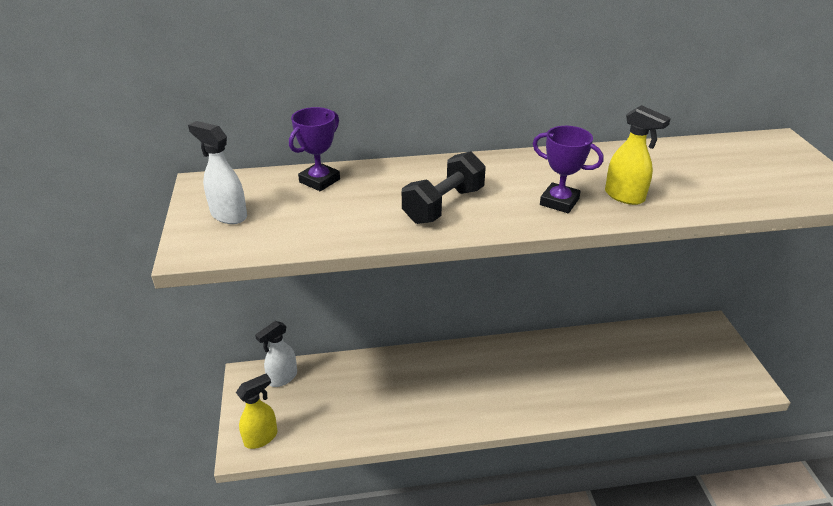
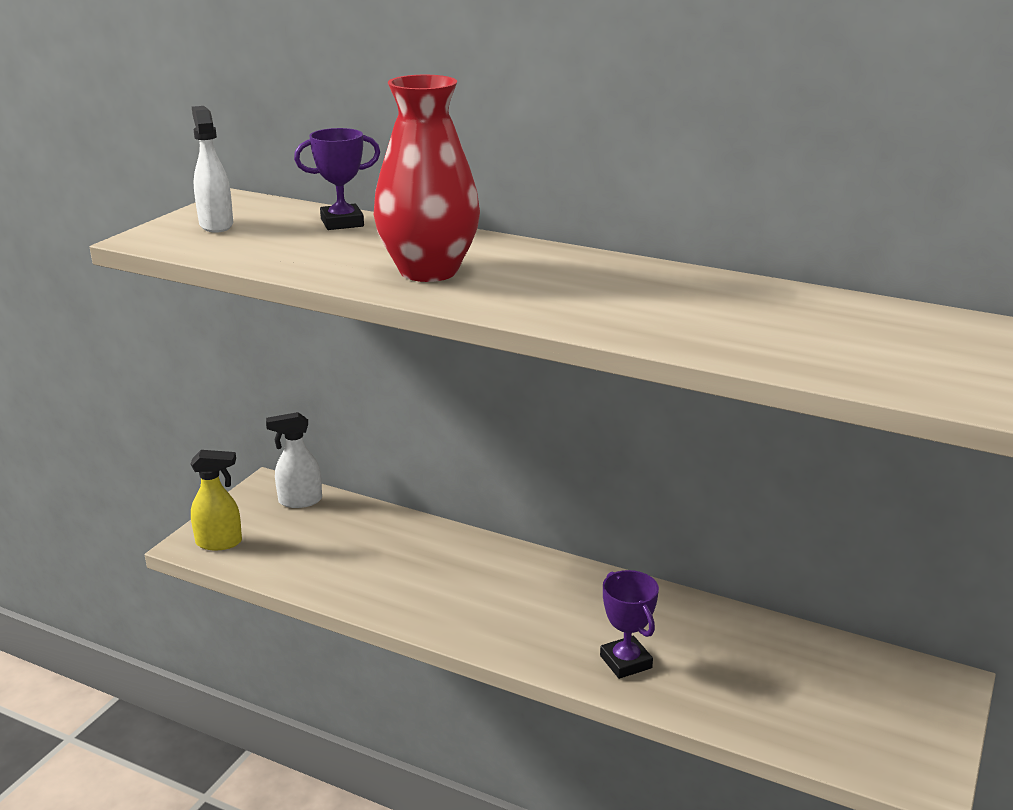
camera: 35 degrees right, 10 degrees down
black dumbbell [402,151,486,224] -> red vase [374,75,480,282]
purple trophy [533,126,604,213] -> purple trophy moved to [600,570,659,679]
yellow spray bottle [605,105,671,205] -> none

